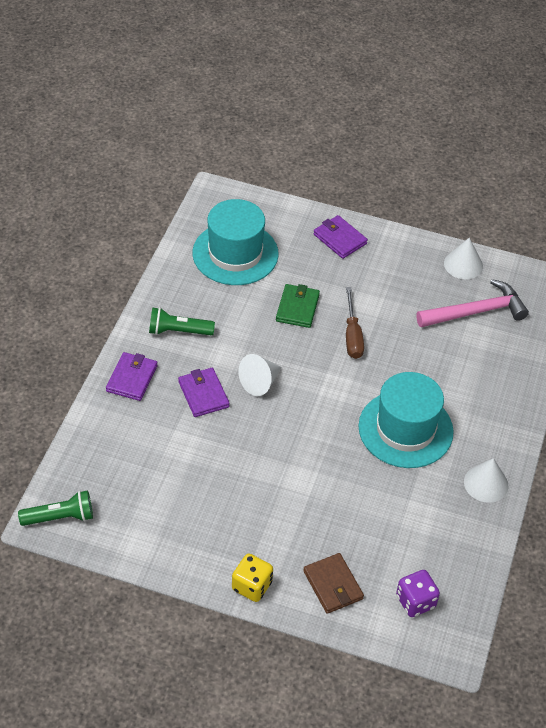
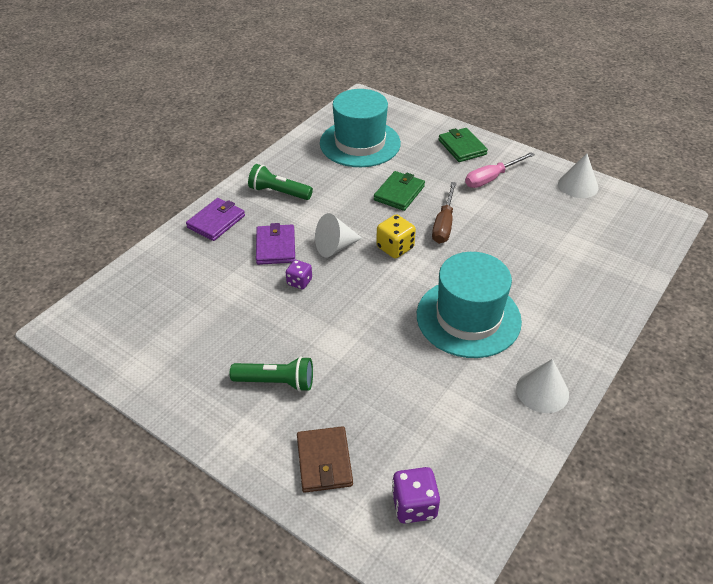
camera: 20 degrees right, 5 degrees down
green flashlight [18,491,93,526] -> green flashlight moved to [230,356,313,392]
yellow dice [232,554,273,602] -> yellow dice moved to [376,214,416,258]
purple wallet [313,215,368,259] -> green wallet [439,128,488,162]
pink hammer [416,279,529,327] -> none
none -> purple dice [286,260,312,290]
none -> pink screwdriver [465,152,535,188]

